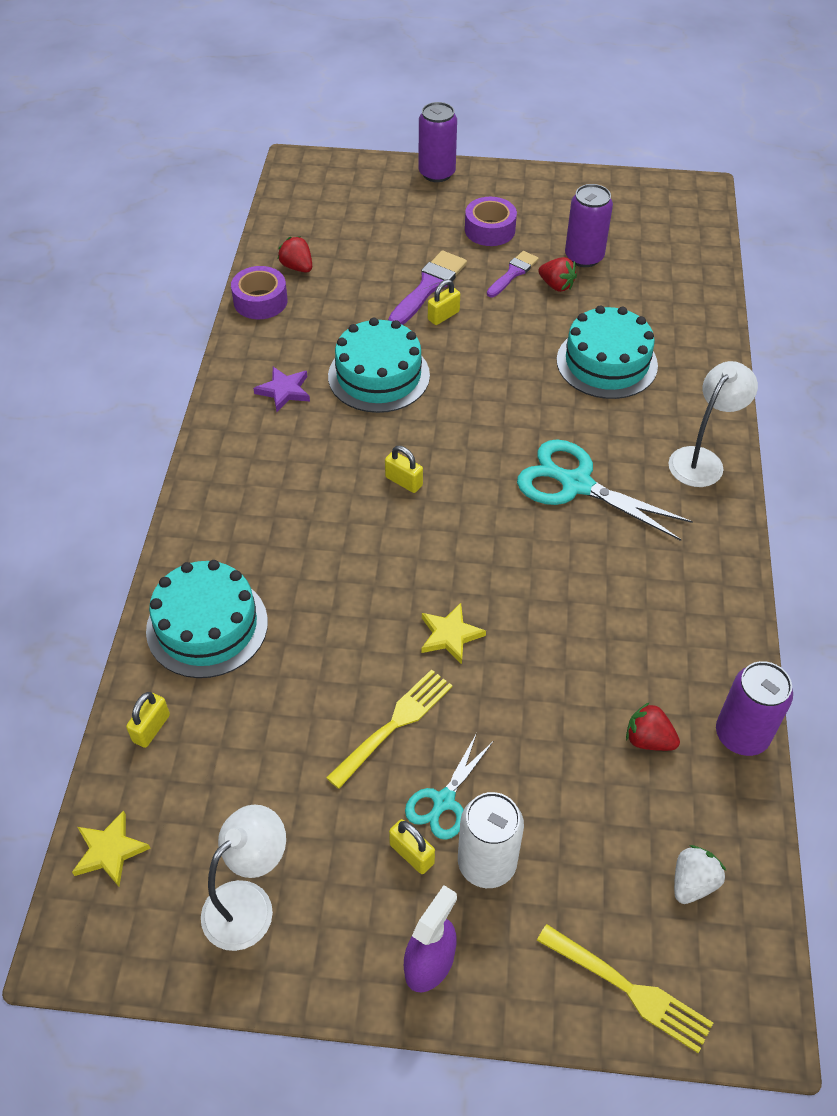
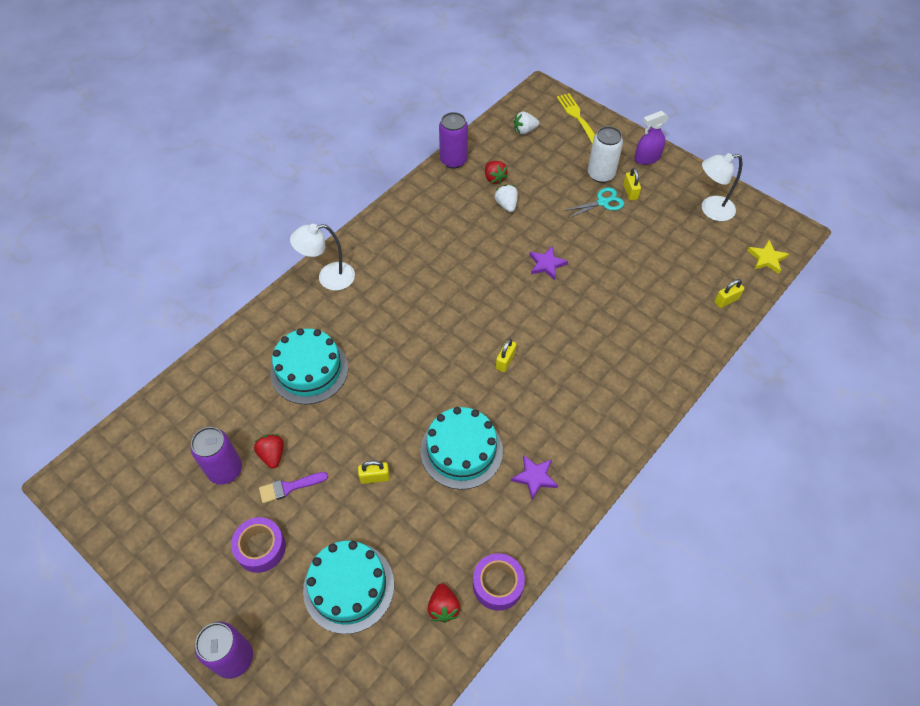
camera: 145 degrees left, 5 degrees up
turquoise cake [146,560,268,678] -> turquoise cake moved to [303,541,394,634]
yellow fork [326,669,453,789] -> none
yellow padlock [385,446,423,493] -> yellow padlock turned 45 degrees clockwise [496,339,517,372]
purple brush [388,251,467,325] -> none
yellow star [421,603,486,664] -> purple star [530,246,568,280]
turquoise scissors [517,439,693,541] -> none
none -> white strawberry [494,185,518,212]

